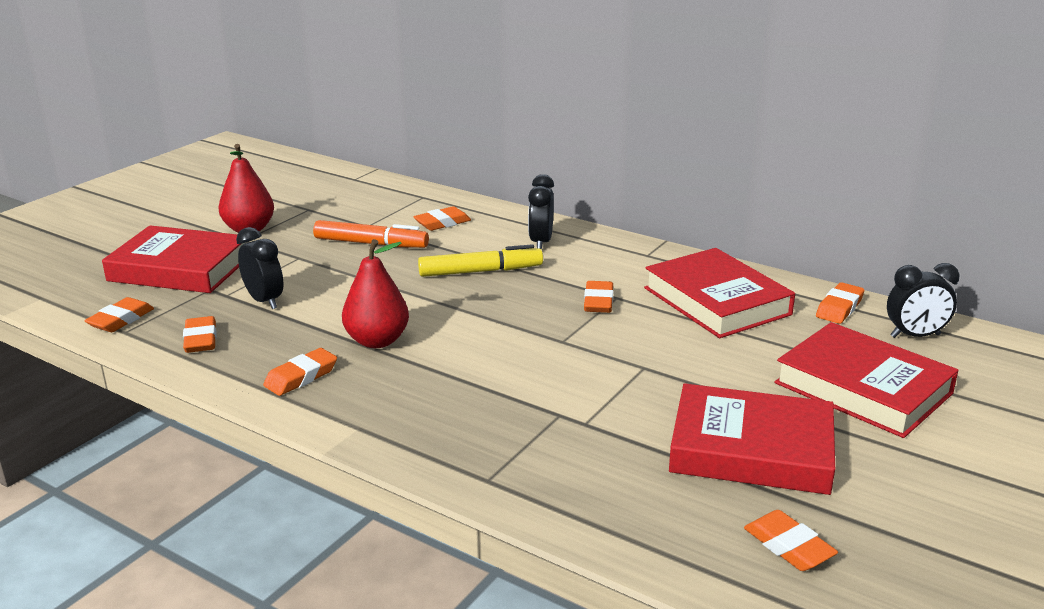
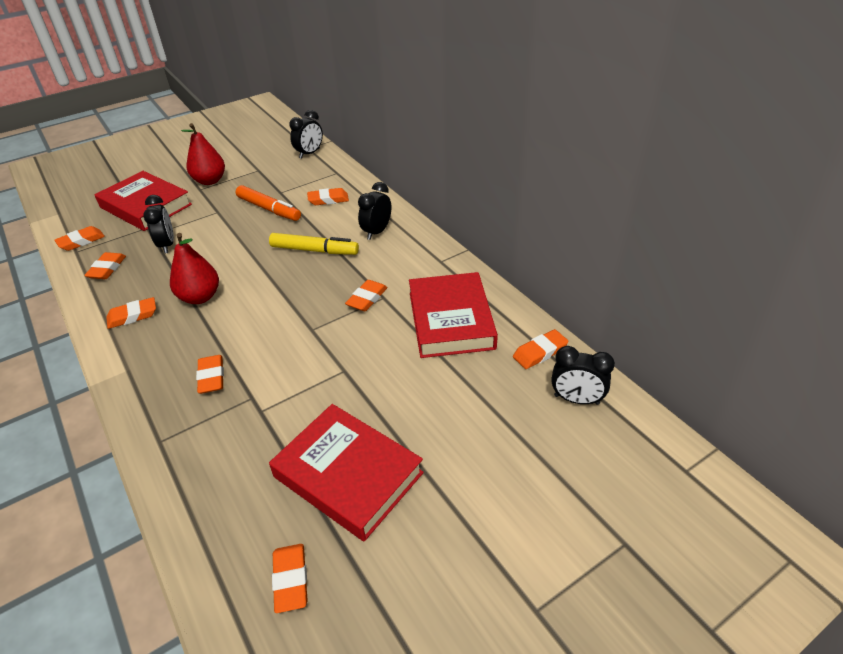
camera: 25 degrees right, 15 degrees up
red book [774,322,959,438] -> none
none -> orange eraser [196,355,224,394]
none -> black clock [289,110,323,159]

